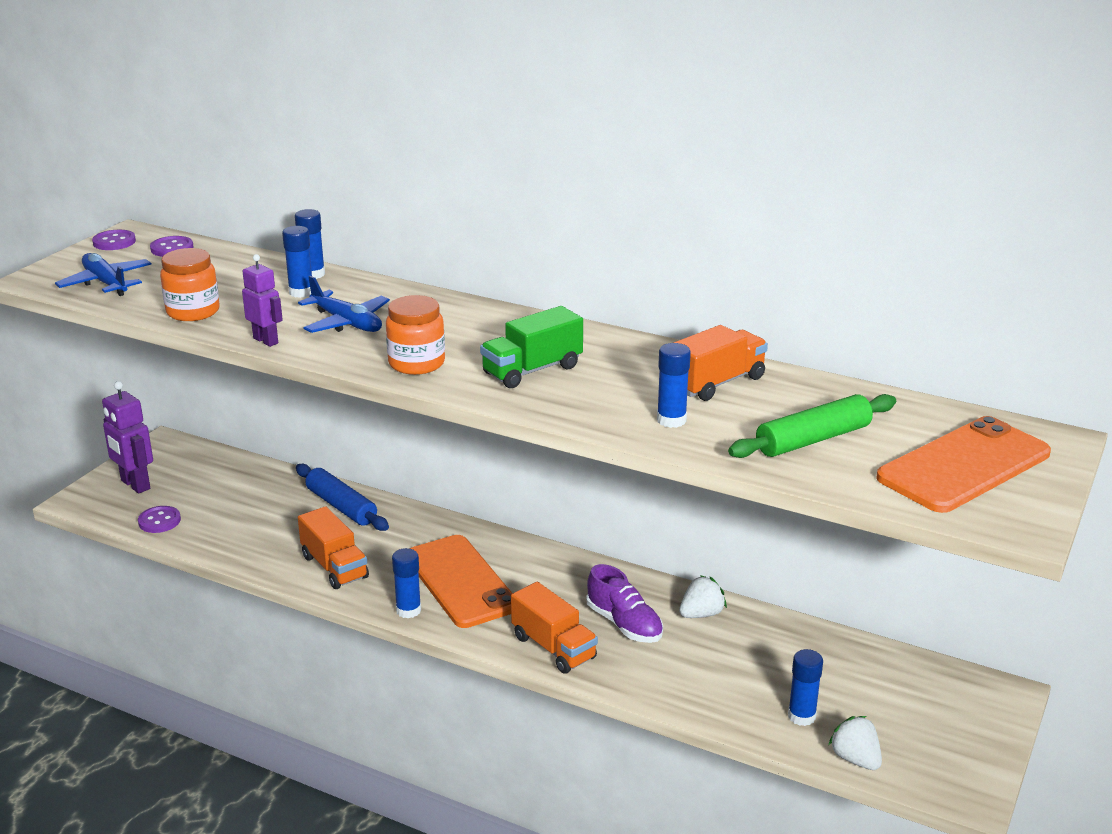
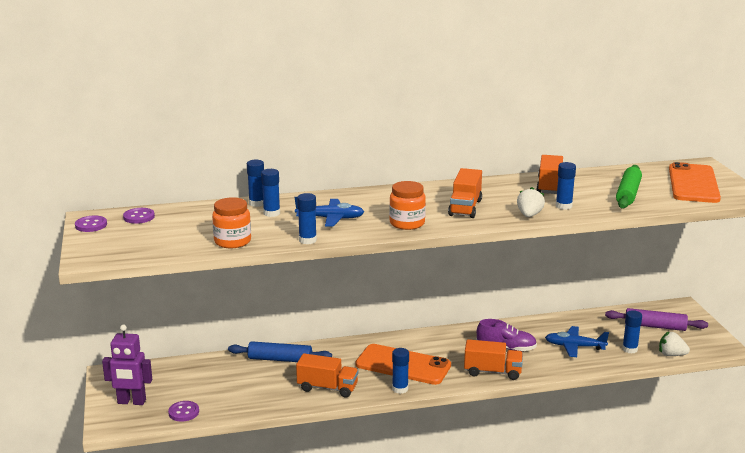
camera: 40 degrees left, 5 degrees down
blue plane [55,253,151,296] -> blue plane moved to [545,326,609,357]
purple robot [242,254,283,347] -> blue glue stick [297,193,317,244]
green truck [480,306,583,388] -> orange truck [448,168,482,218]
white strawberry [679,575,727,618] -> white strawberry moved to [517,187,545,217]
none -> purple rolling pin [605,308,708,331]

